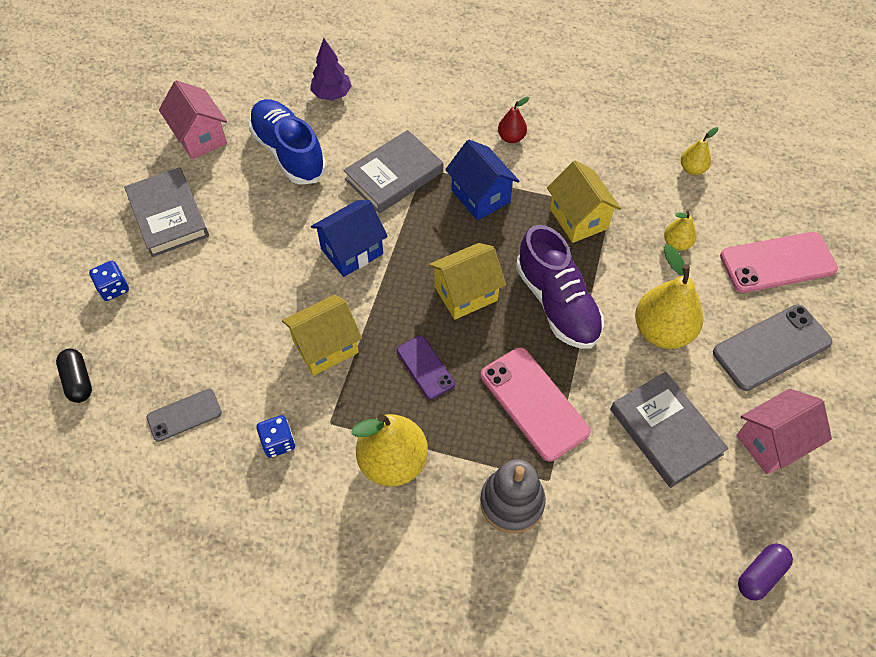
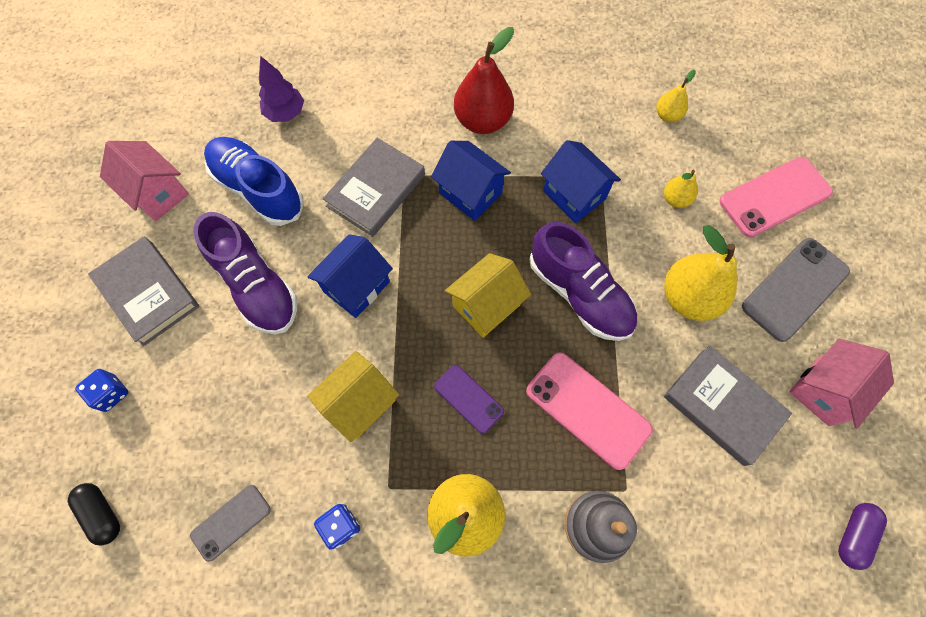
camera: 15 degrees left, 10 degrees up
red pear [498,97,529,143] -> red pear [454,27,514,134], size x1.95
yellow house [547,161,621,243] -> blue house [541,140,621,223]
none -> purple shoe [194,212,297,334]

